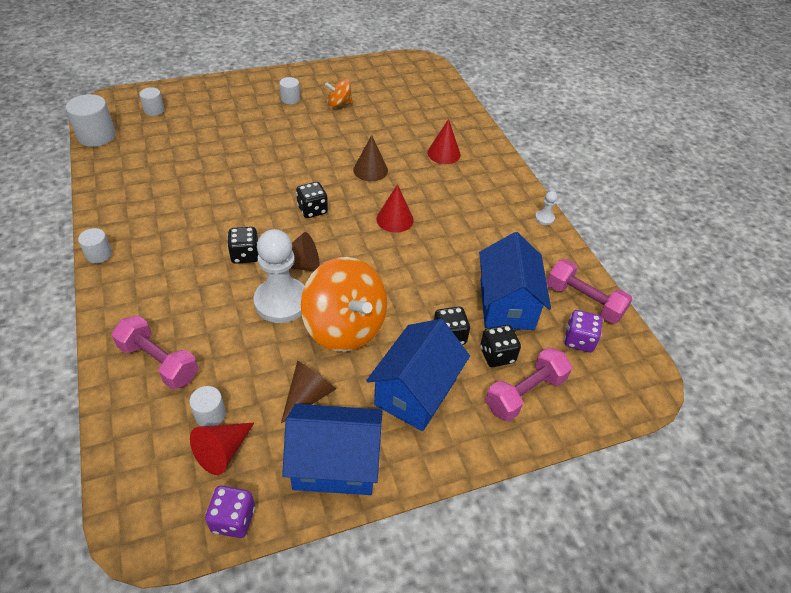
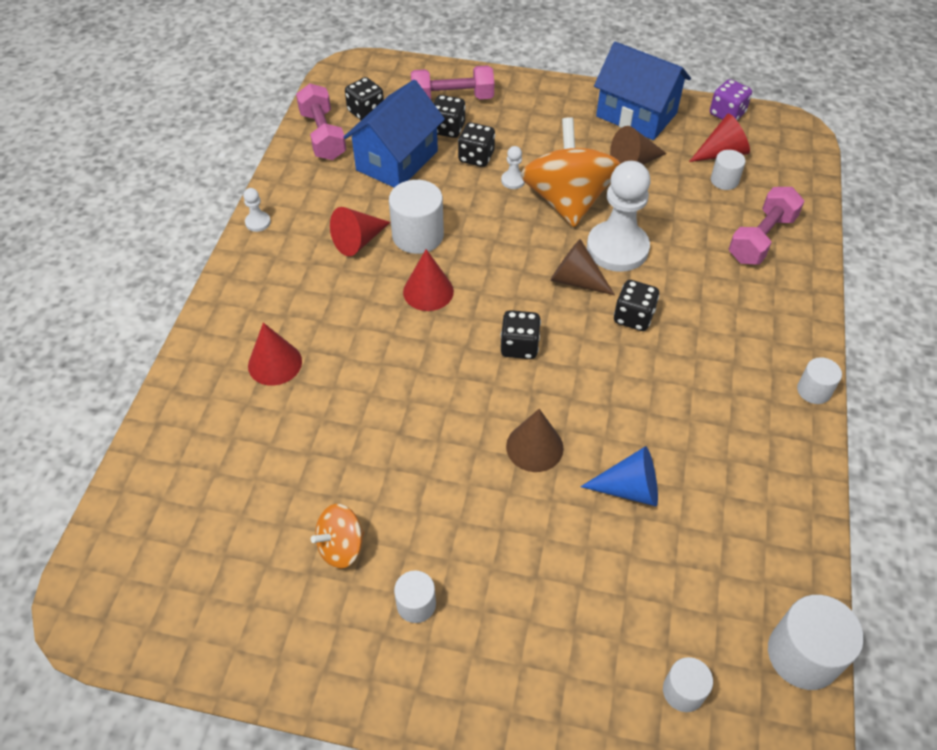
camera: 145 degrees left, 5 degrees up
pink dumbbell [112,315,198,389] -> pink dumbbell turned 60 degrees clockwise [729,187,805,265]
orange spinning top [325,79,353,108] -> orange spinning top turned 120 degrees clockwise [311,504,364,569]
brown cone [353,135,388,181] -> brown cone moved to [506,409,564,472]
blue house [366,319,470,431] -> none
purple dice [564,310,602,352] -> black dice [345,77,384,120]
none -> red cone [330,207,391,256]
none -> white cylinder [389,180,444,254]
none -> white pawn [501,146,525,189]
none -> blue cone [580,446,658,506]

